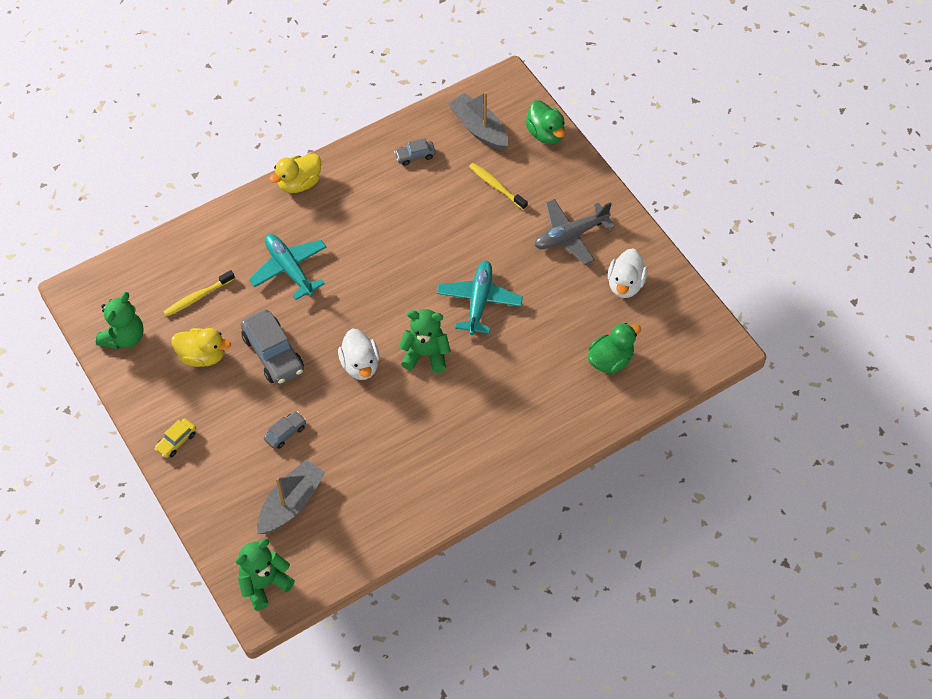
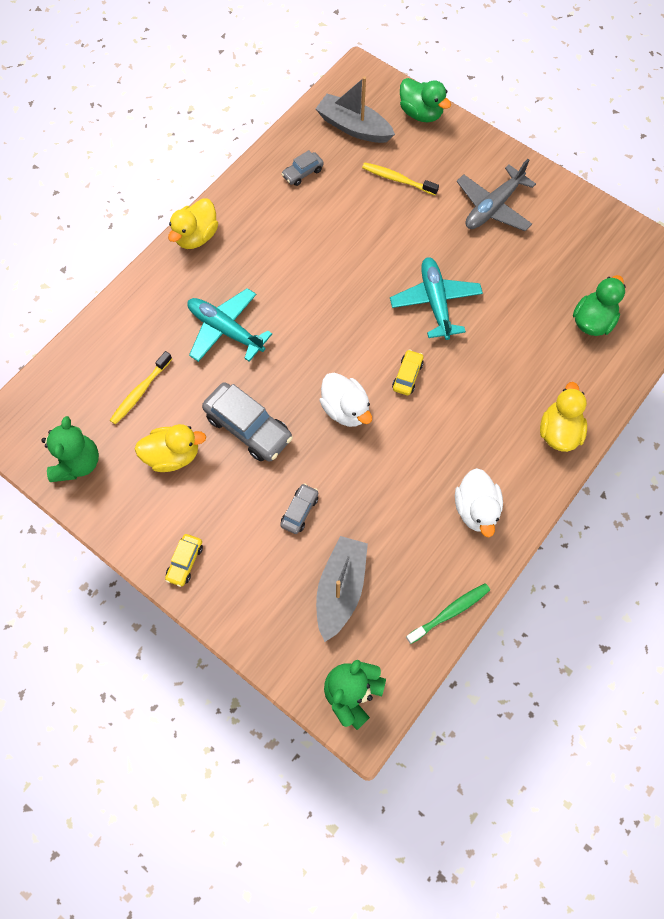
camera: 20 degrees left, 10 degrees up
green teddy bear [399,309,450,373] -> yellow car [392,349,424,395]
white duck [608,248,648,298] -> white duck moved to [455,468,503,537]
none -> green toothbrush [406,583,490,644]
none -> yellow duck [540,382,587,452]

